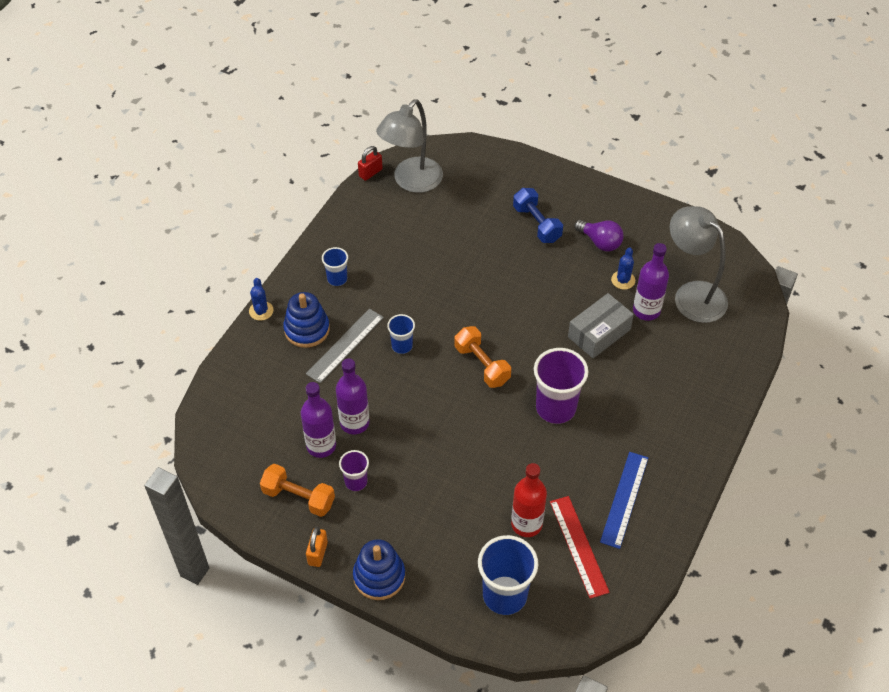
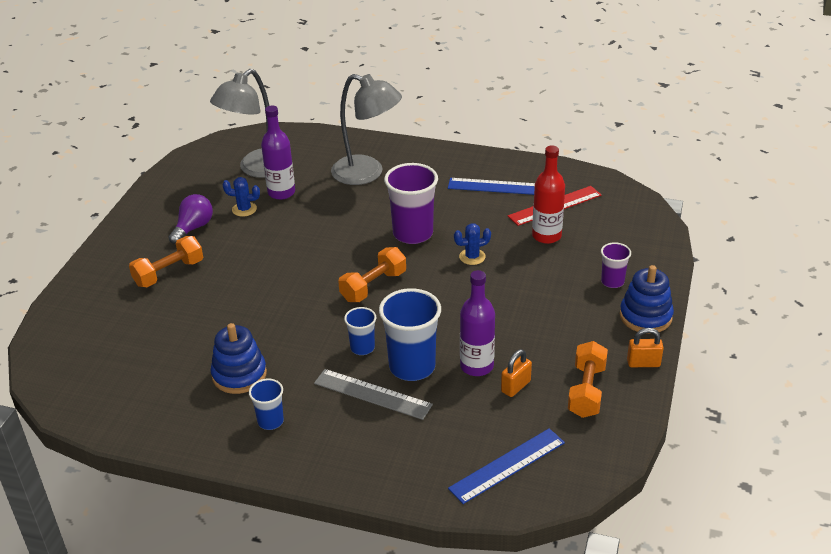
camera: 100 degrees left, 15 degrees down
blue cactus [249,278,274,321] -> blue cactus moved to [454,223,491,265]
blue stacking toy [283,292,330,348] -> blue stacking toy moved to [211,323,267,394]
purple bottle [301,382,336,458] -> orange padlock [501,349,532,397]
purple cup [339,450,369,491] -> purple cup moved to [601,242,631,288]
red padlock [358,146,383,181] -> none
grey lamp [376,100,443,193] -> grey lamp moved to [331,74,402,185]
blue cup [478,535,538,615] -> blue cup moved to [379,288,441,381]
blue dumbbell [513,188,563,243] -> orange dumbbell [129,236,203,287]
grey box [568,293,634,358] -> none
none -> blue ruler [448,428,565,504]

